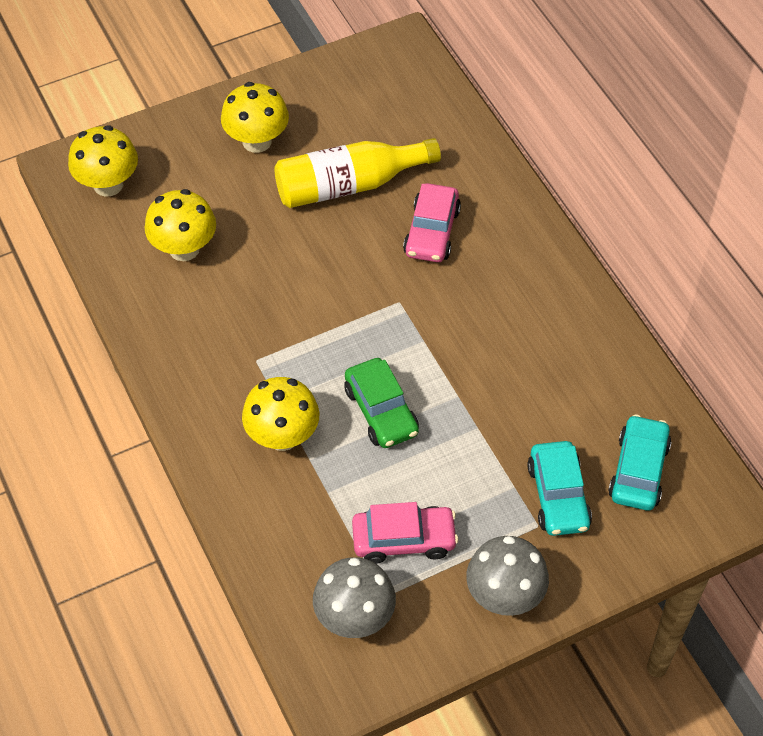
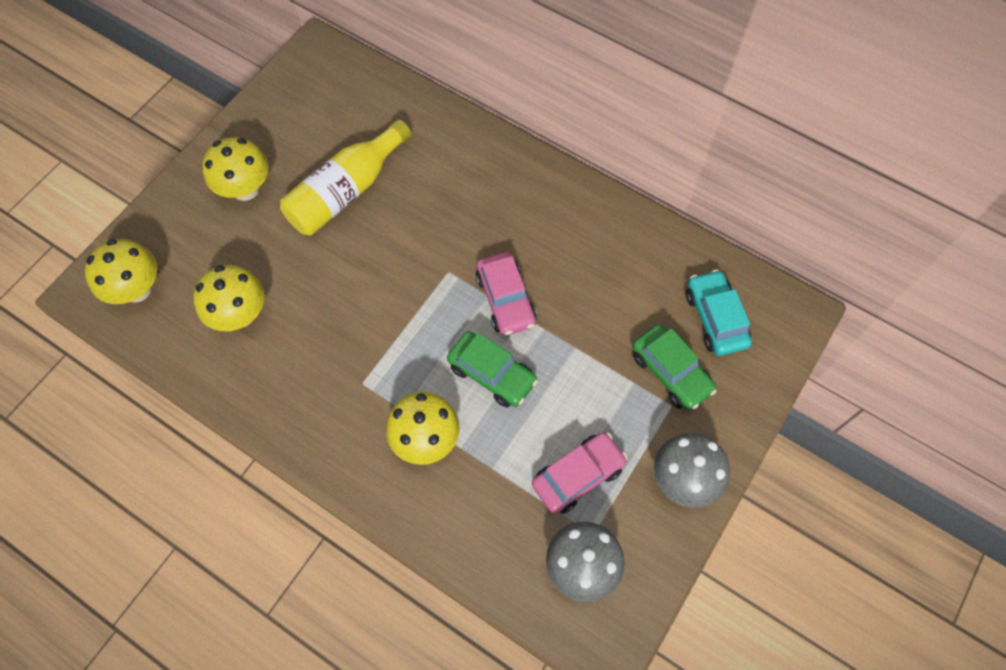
camera: 30 degrees left, 10 degrees up
pink car [403,183,461,262] -> pink car moved to [476,252,537,336]
turquoise car [527,441,592,536] -> green car [632,324,717,410]

